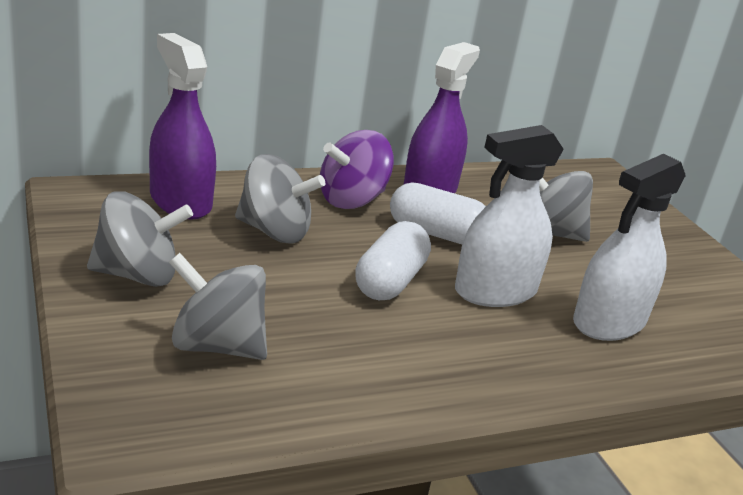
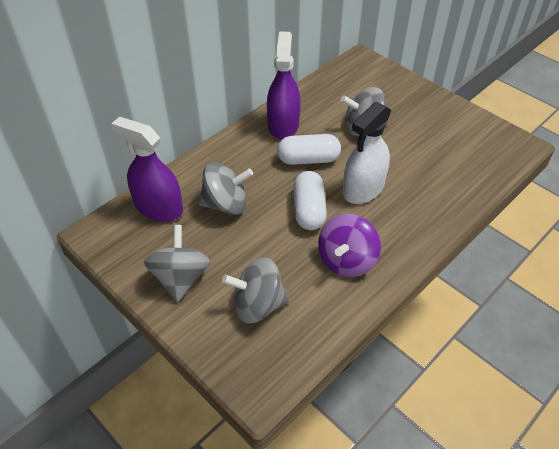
camera: 20 degrees left, 20 degrees up
grey spinning top [87,191,193,287] -> grey spinning top turned 60 degrees counterclockwise [144,225,211,302]
purple spinning top [320,130,394,209] -> purple spinning top moved to [318,214,381,277]
white spray bottle [573,154,686,341] -> none

